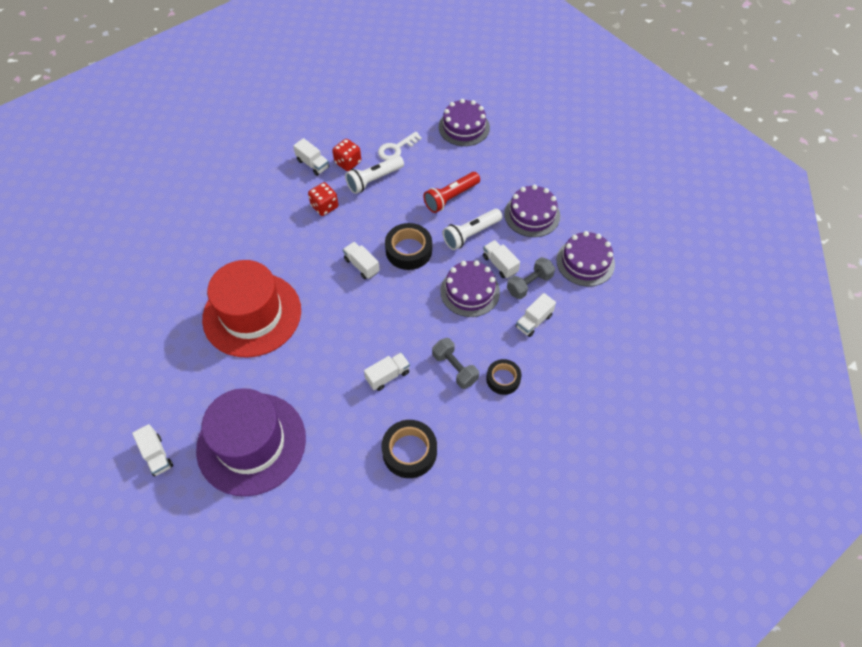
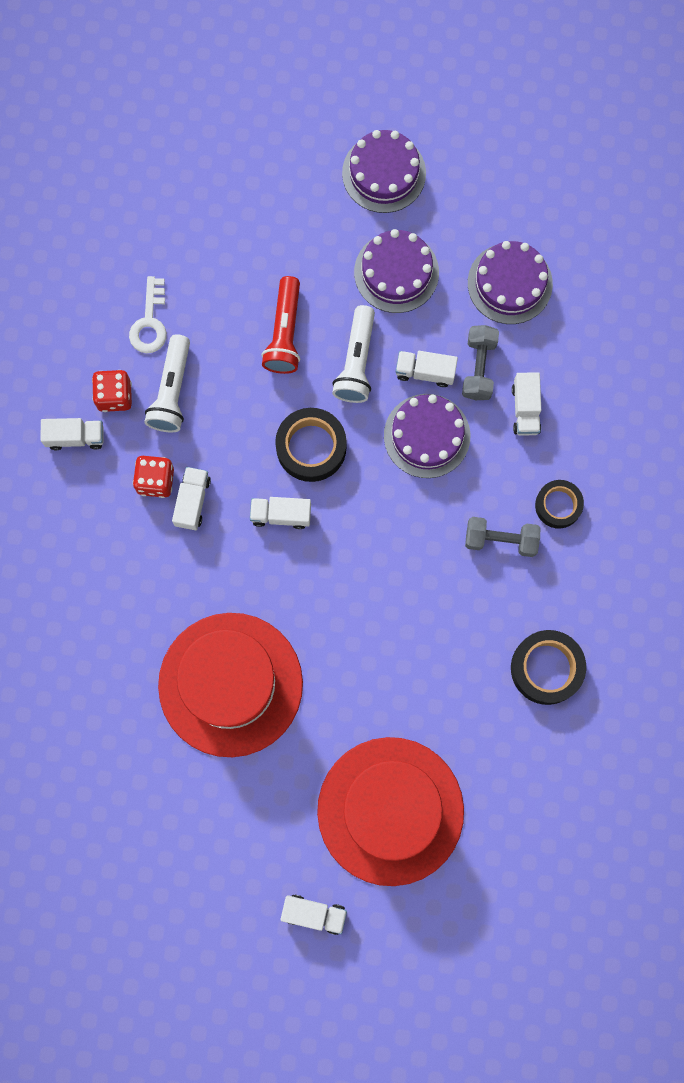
camera: 45 degrees left, 20 degrees up
purple hat [196,388,306,496] -> red hat [317,737,464,886]
white truck [364,353,410,391] -> white truck moved to [172,467,211,530]
purple cake [439,99,490,146] -> purple cake moved to [342,130,426,213]

